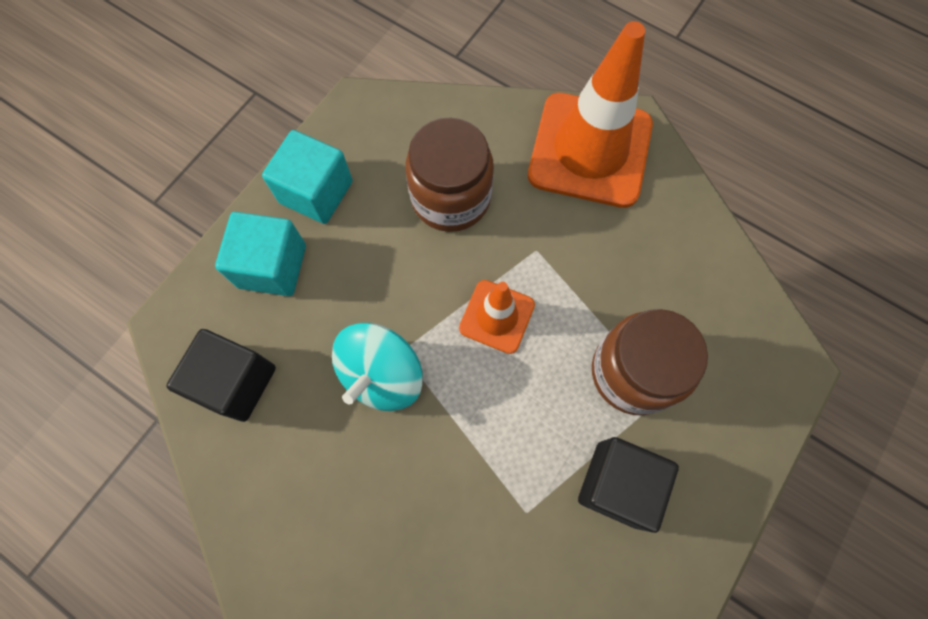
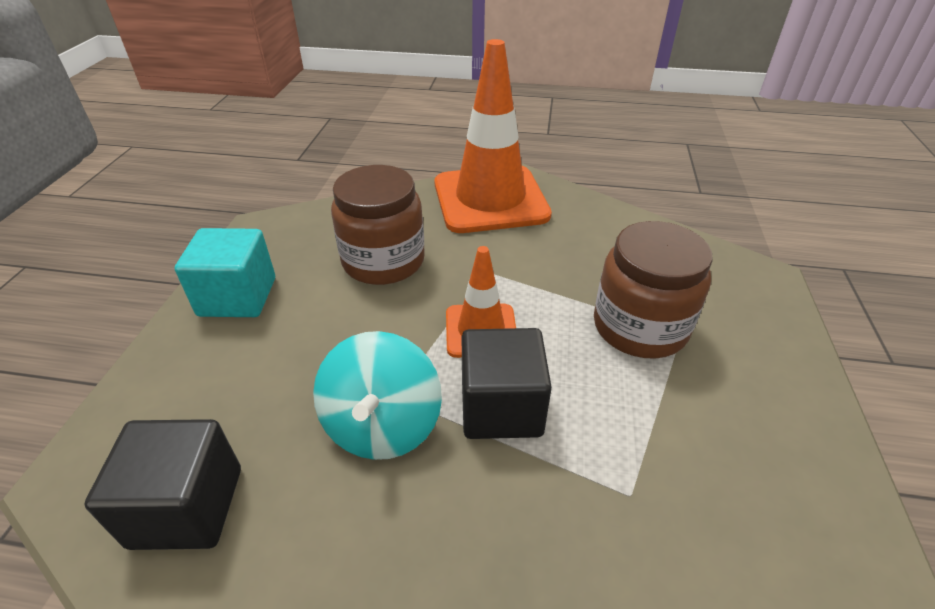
camera: 25 degrees left, 30 degrees down
turquoise cube [215,212,306,296] -> none
black cube [578,437,679,533] -> black cube moved to [462,328,552,439]

